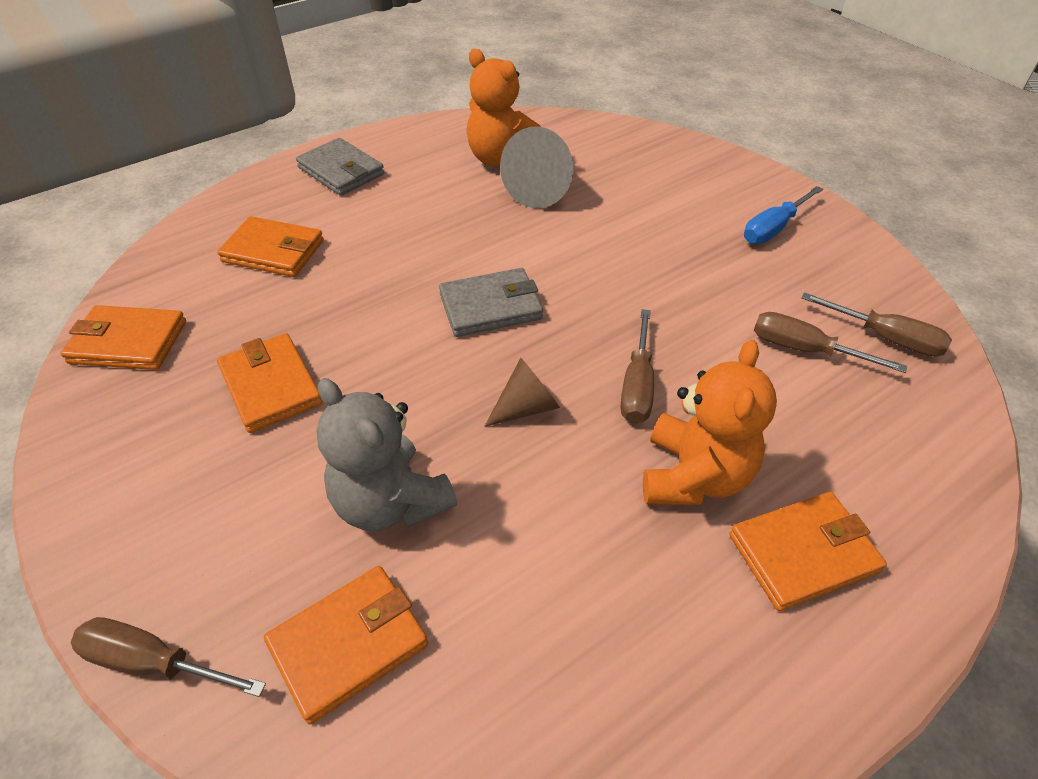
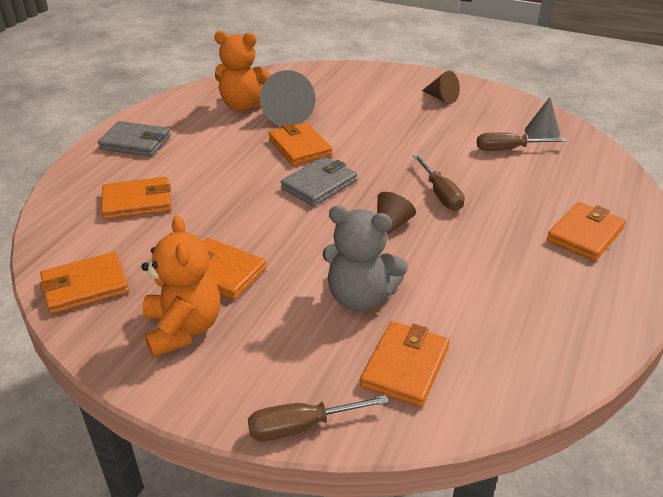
camera: 30 degrees left, 10 degrees down
orange teddy bear [643,340,777,505] -> orange teddy bear moved to [141,216,220,358]
blue screwdriver [744,186,823,244] -> brown cone [422,71,460,104]
brown screwdriver [801,292,952,357] -> grey cone [525,97,560,139]
none -> orange wallet [269,122,332,166]

